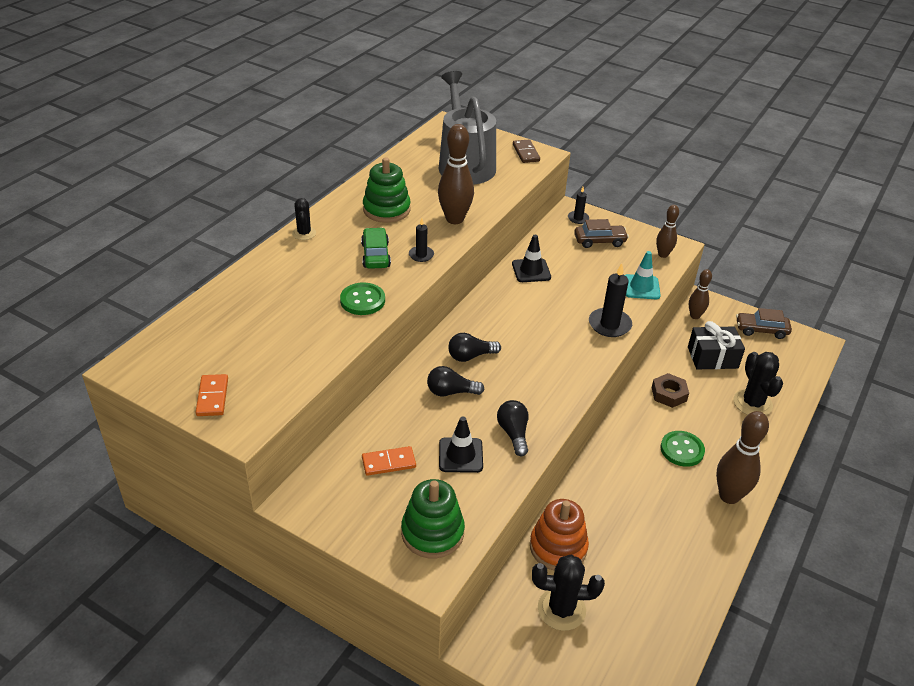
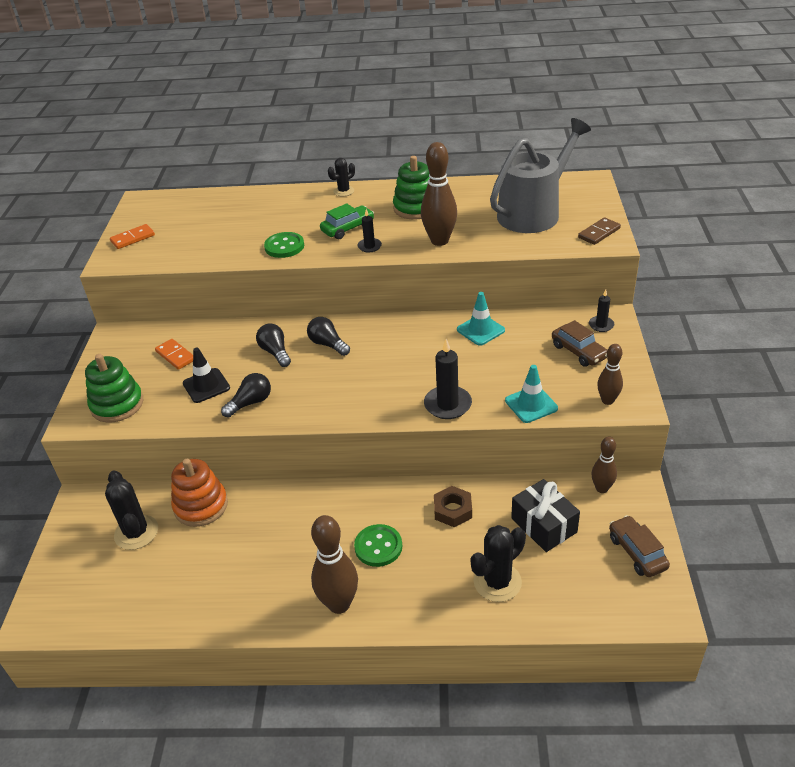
camera: 65 degrees right, 0 degrees up
black traffic cone [512,235,551,282] -> turquoise traffic cone [457,292,505,346]

